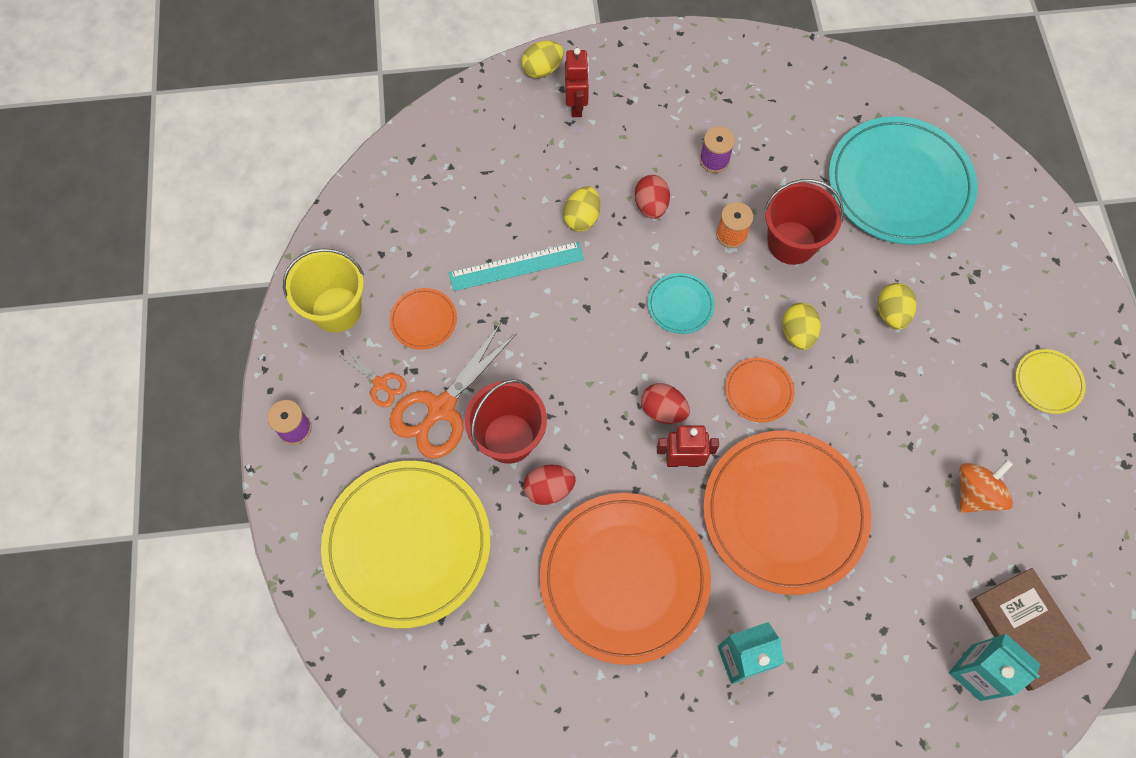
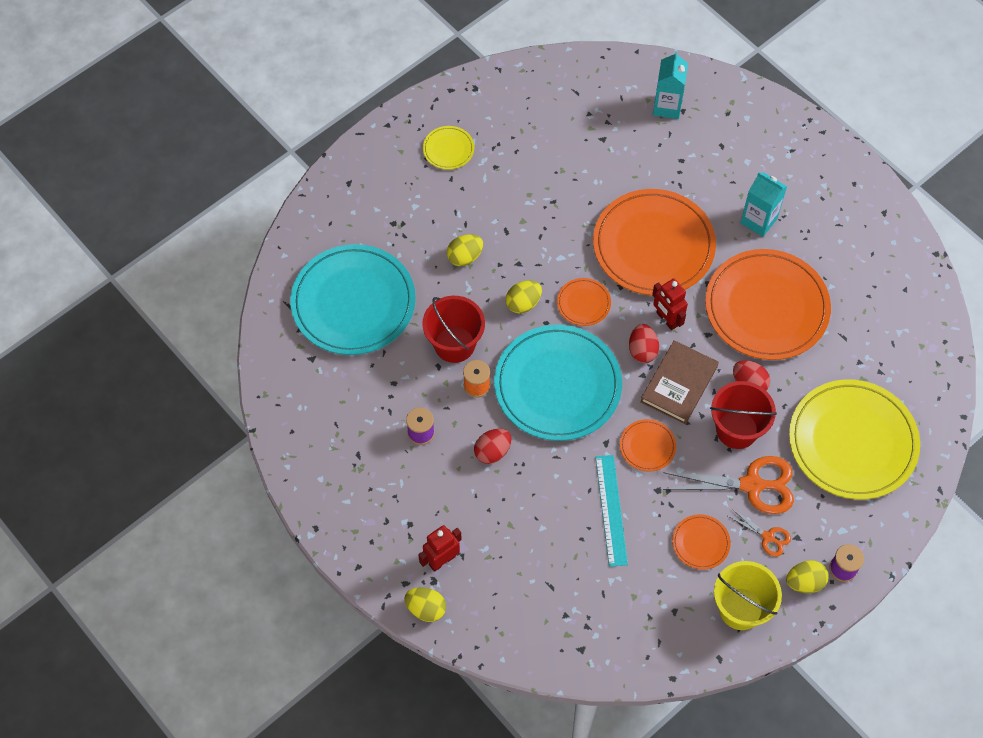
camera: 125 degrees left, 5 degrees down
orange scissors [338,348,406,407] -> orange scissors turned 120 degrees clockwise [728,509,791,557]
turquoise ruler [449,242,584,291] -> turquoise ruler turned 45 degrees clockwise [595,455,628,567]
yellow egg [563,187,600,232] -> yellow egg moved to [786,560,829,593]
turquoise plate [648,273,715,334] -> turquoise plate [494,325,622,441], size x2.30
orange spinning top [959,459,1013,513] -> none
brown book [971,568,1091,691] -> brown book moved to [640,340,719,424]
none -> orange plate [620,419,676,472]

